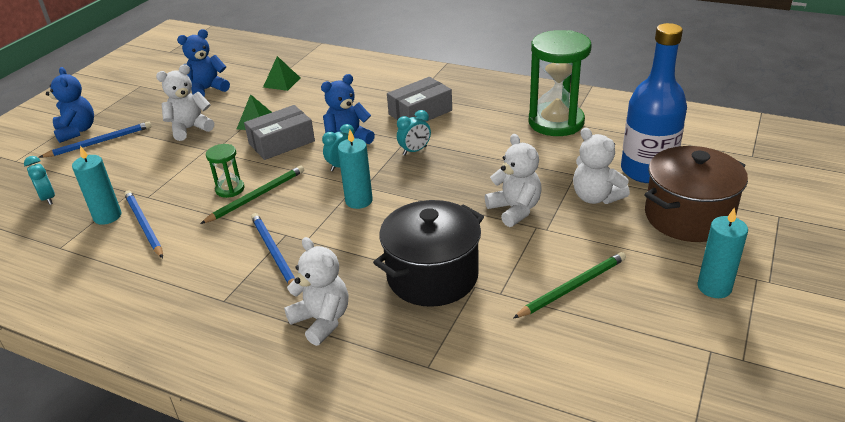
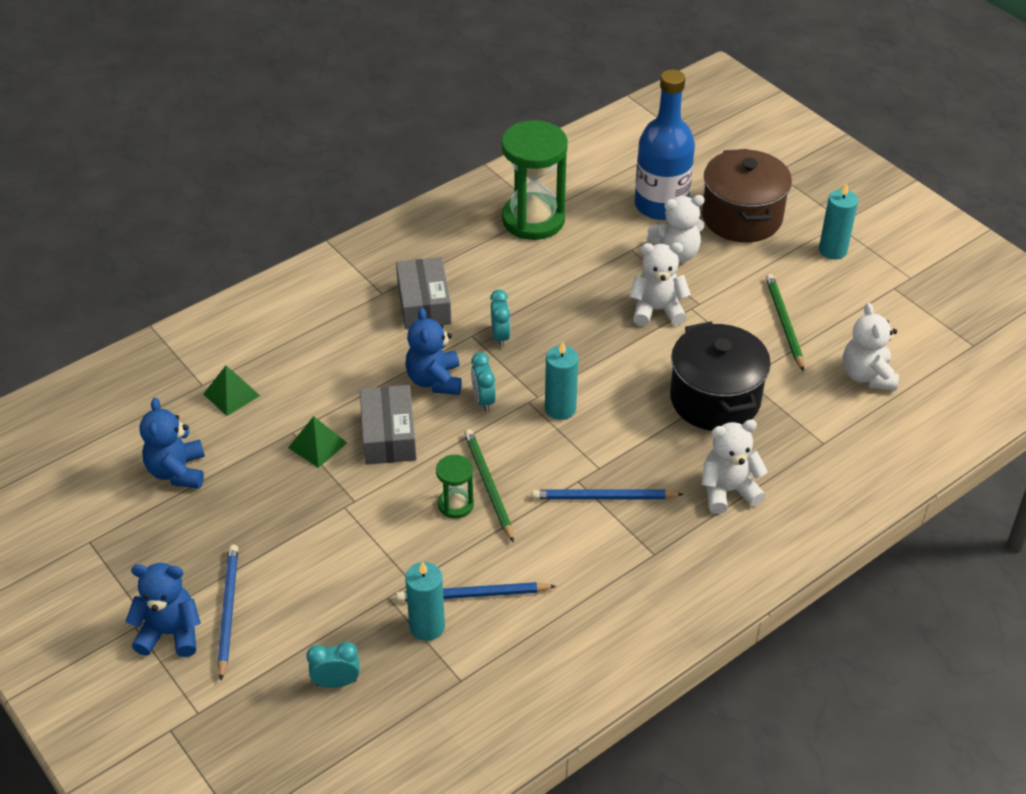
camera: 65 degrees left, 10 degrees up
white teddy bear [156,64,214,141] -> white teddy bear moved to [843,303,899,390]

